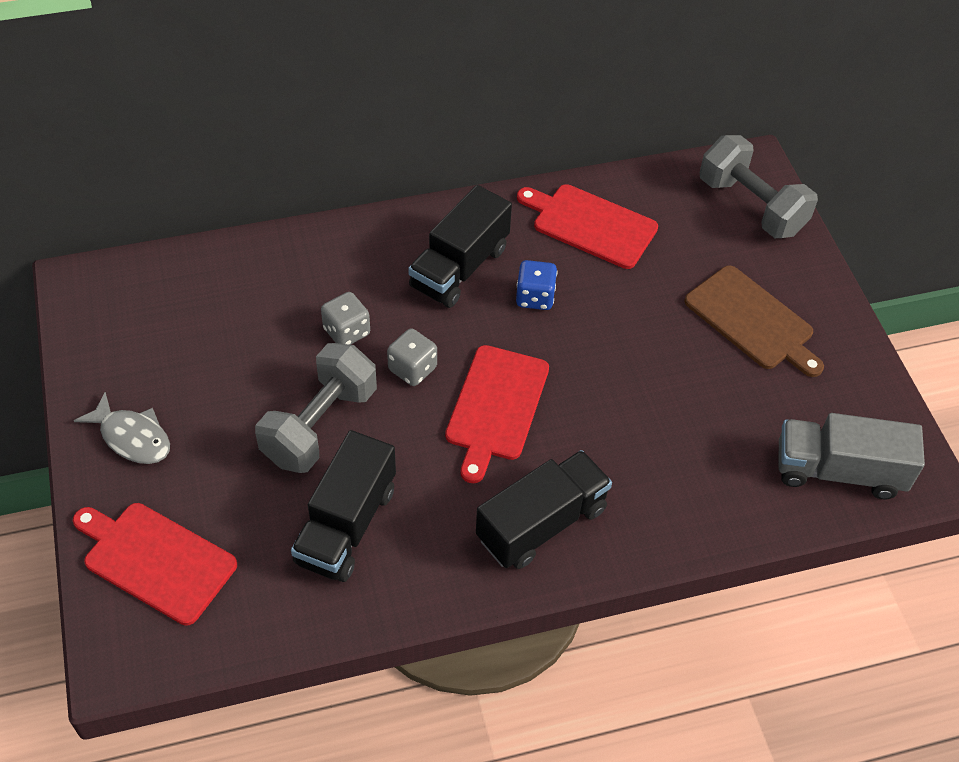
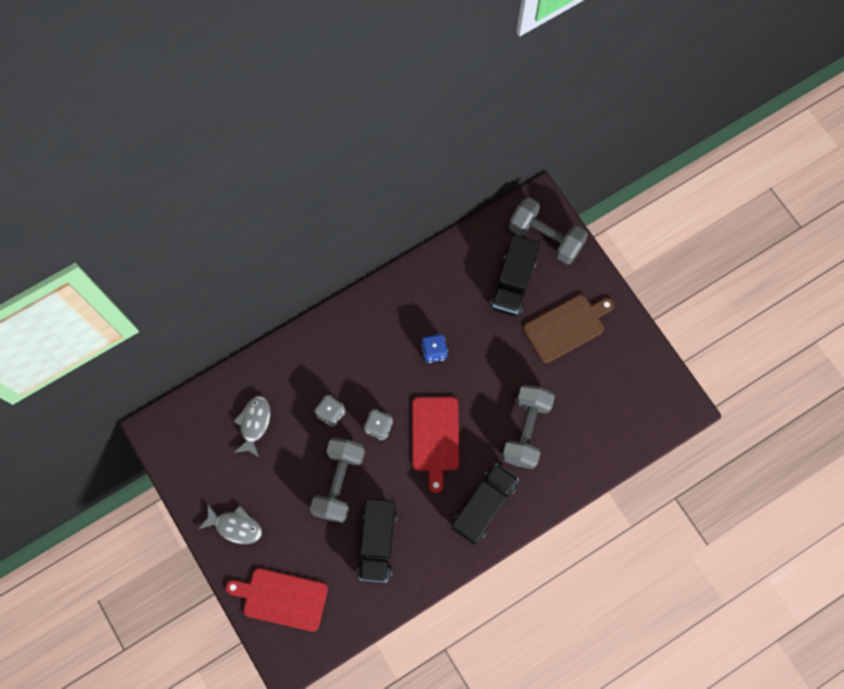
camera: 15 degrees left, 20 degrees up
black truck [408,185,512,308] -> black truck moved to [490,235,540,316]
red cutting board [517,184,658,269] -> none
brown cutting board [684,265,824,377] -> brown cutting board turned 60 degrees counterclockwise [523,295,614,363]
grey truck [778,413,925,499] -> none
none -> grey fish [234,396,271,457]
none -> grey dumbbell [502,385,555,469]

